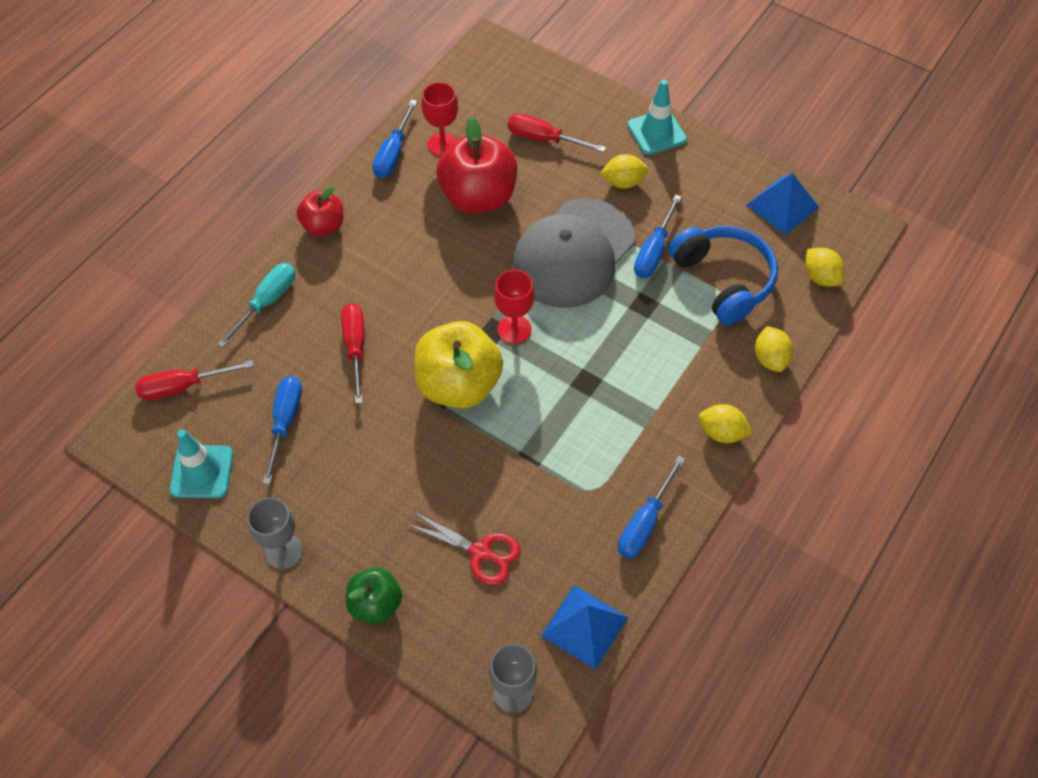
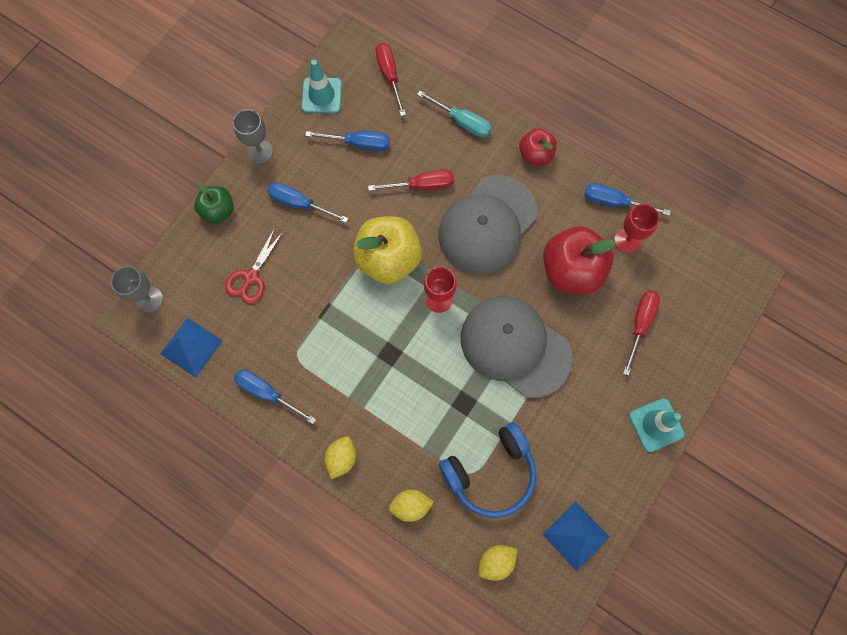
camera: 90 degrees right, 15 degrees up
yellow lemon [600,154,648,189] -> none
blue screwdriver [634,194,682,278] -> blue screwdriver moved to [267,182,348,223]
none -> grey cap [439,175,538,274]

